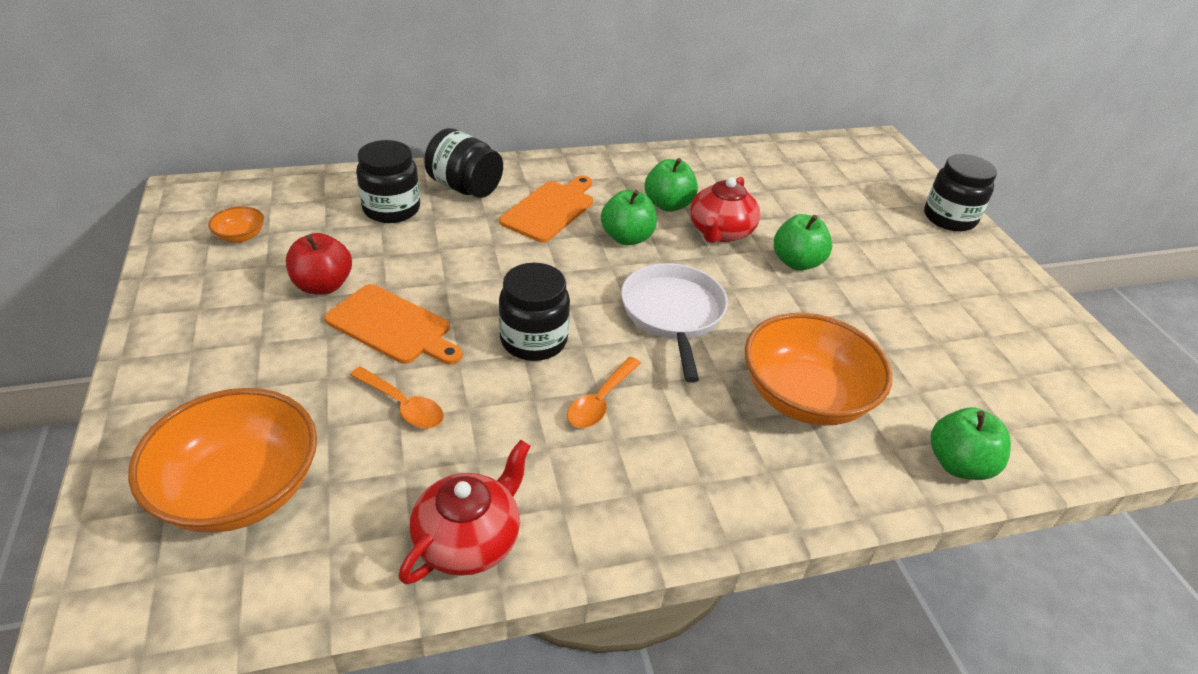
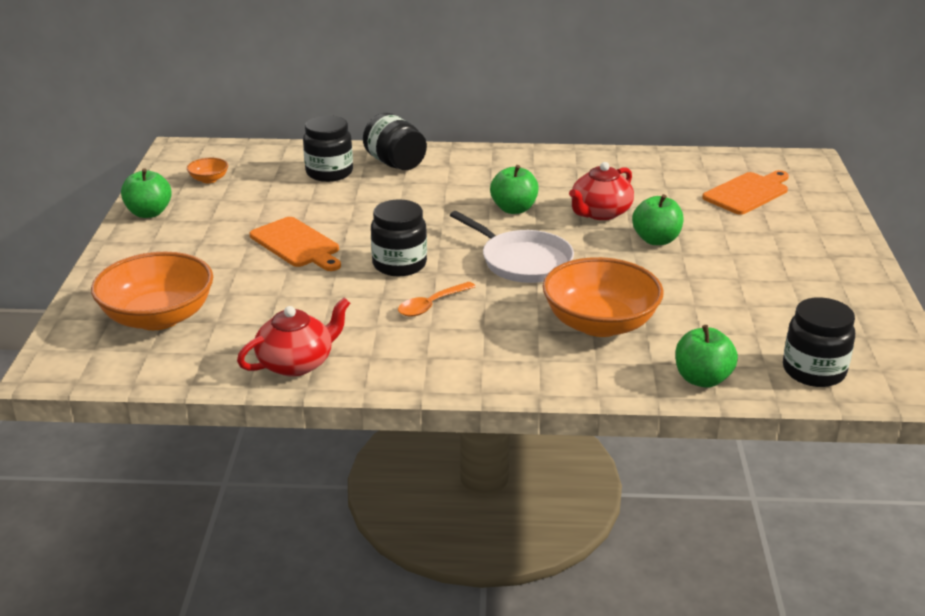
camera: 20 degrees right, 10 degrees down
red apple [286,233,352,294] -> none
orange spoon [350,366,444,429] -> none
orange cutting board [499,176,593,242] -> orange cutting board moved to [702,170,789,215]
white pan [621,263,728,383] -> white pan turned 120 degrees clockwise [450,211,574,283]
green apple [645,158,698,212] -> green apple moved to [121,168,172,218]
black jar [924,154,997,232] -> black jar moved to [783,297,855,387]

